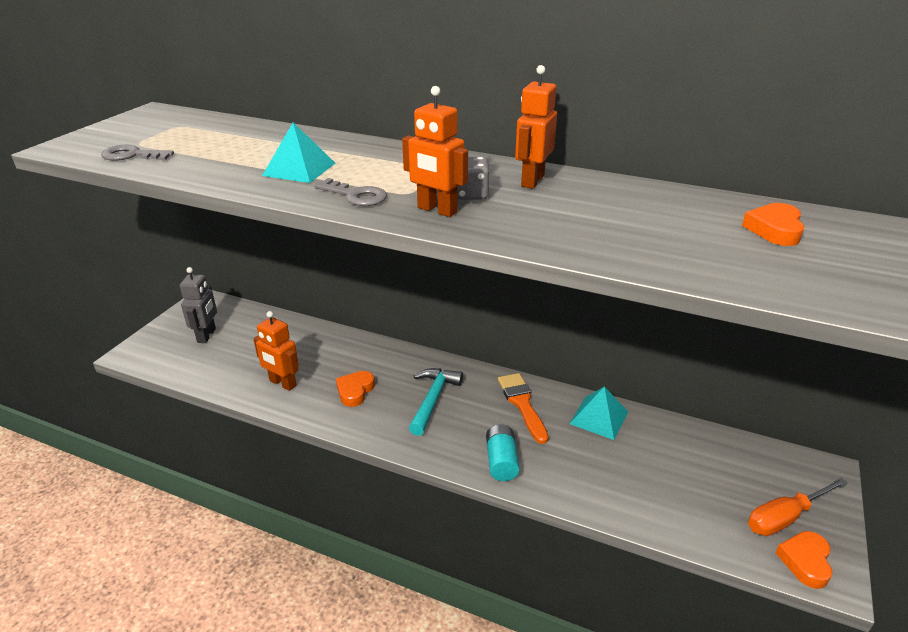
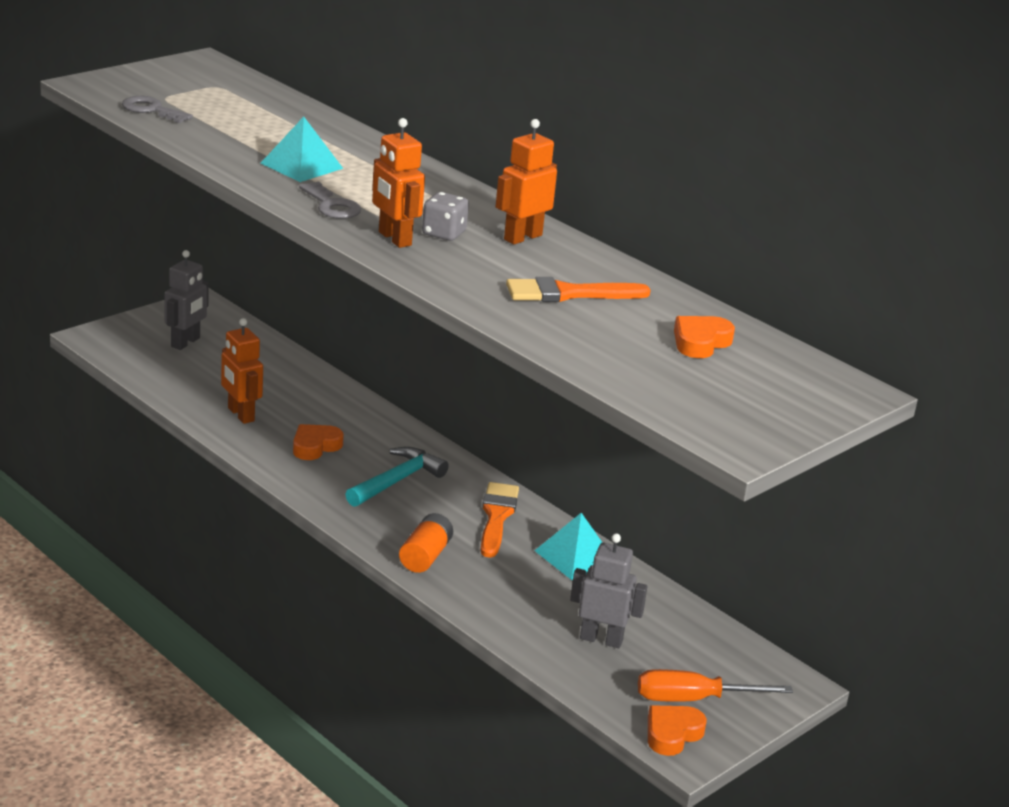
camera: 20 degrees right, 5 degrees down
turquoise battery [486,424,520,481] -> orange battery [399,513,453,573]
none -> orange brush [506,277,651,302]
none -> grey robot [570,533,648,648]

